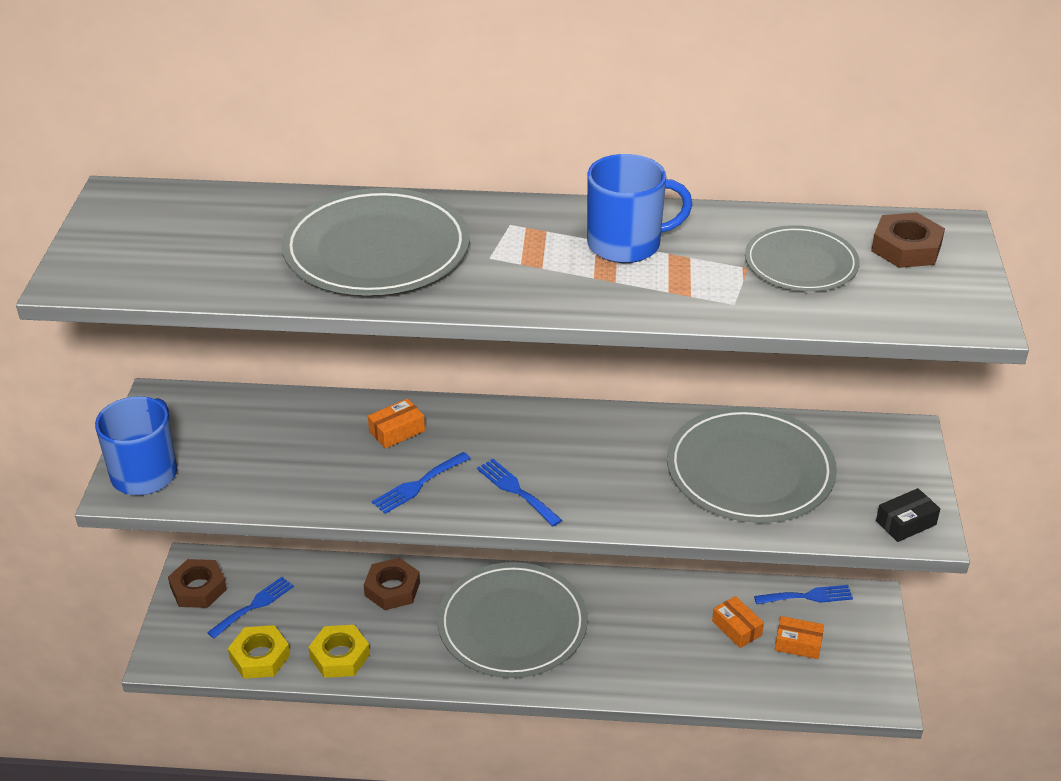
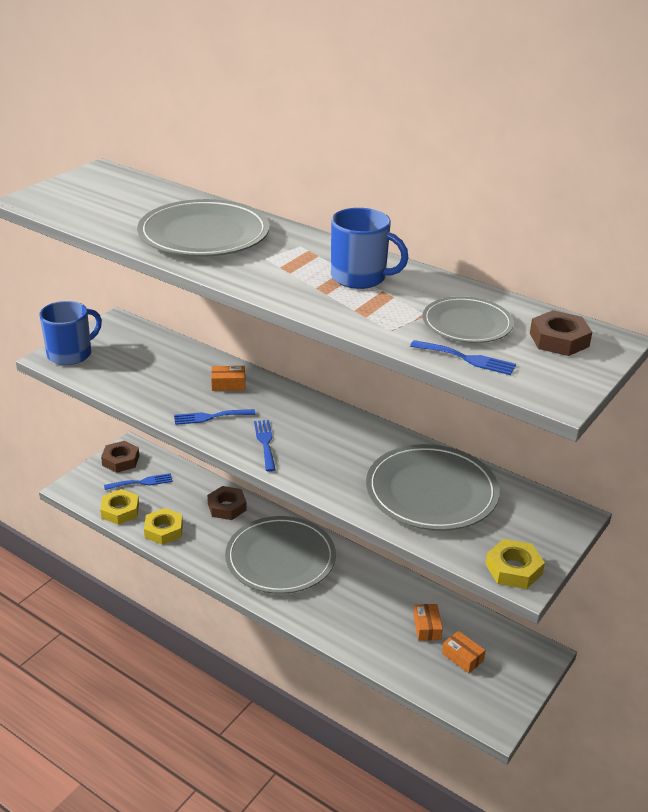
camera: 30 degrees right, 5 degrees down
blue fork [754,585,853,604] -> blue fork moved to [410,340,516,375]
black box [876,488,940,542] -> yellow nut [485,539,545,589]

